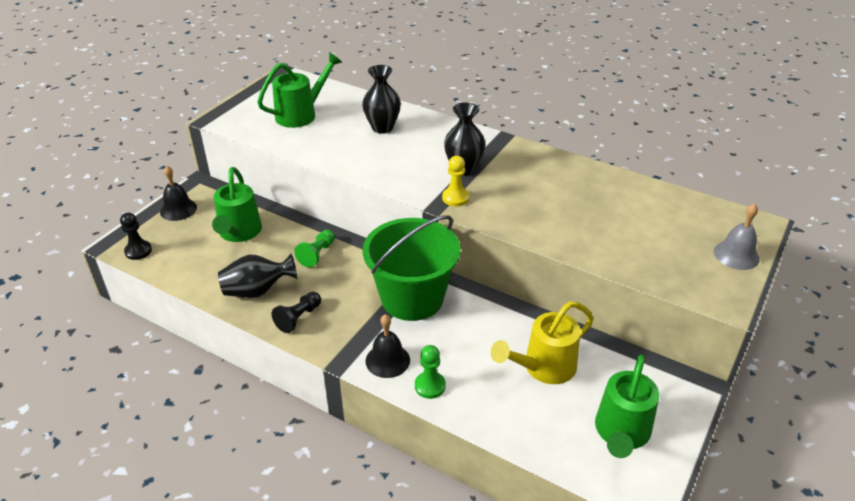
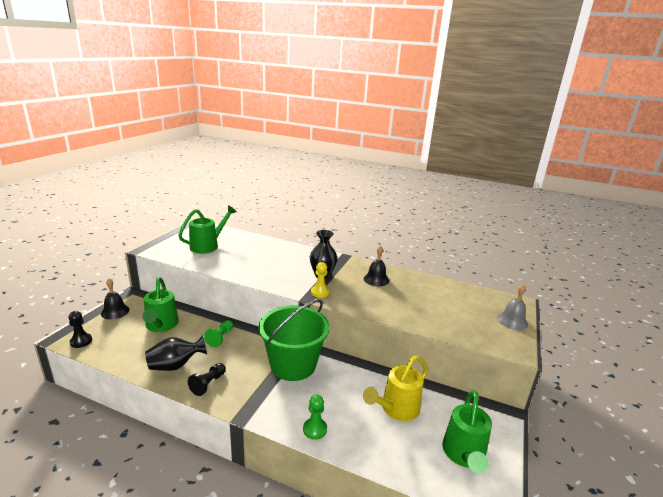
camera: 10 degrees left, 15 degrees down
black vase [362,65,401,134] -> none
black bell [366,314,410,378] -> black bell moved to [363,245,389,286]

